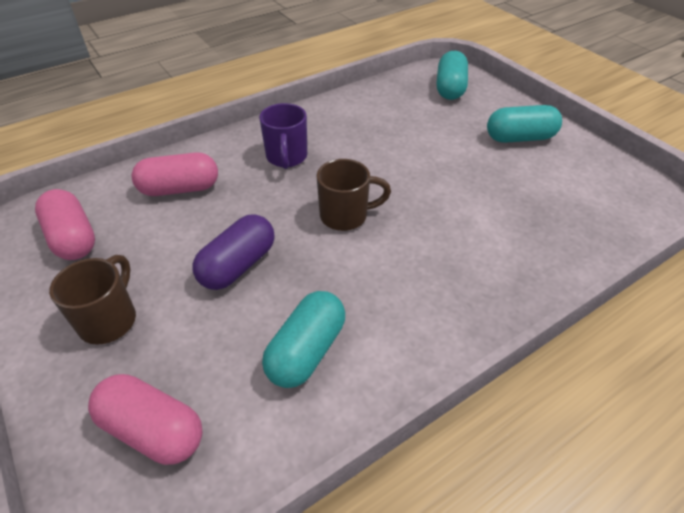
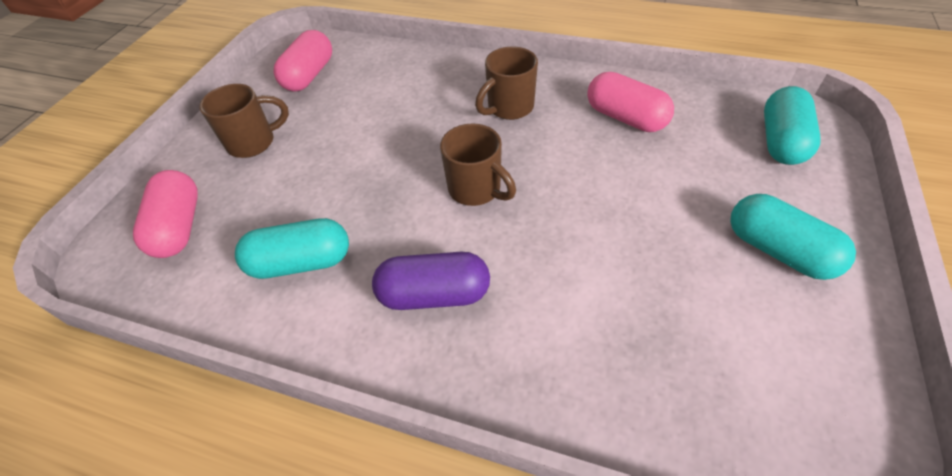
camera: 55 degrees right, 5 degrees up
pink capsule [132,152,218,196] -> pink capsule moved to [587,72,674,132]
purple capsule [192,214,274,290] -> purple capsule moved to [372,252,490,310]
purple mug [259,103,307,169] -> brown mug [475,47,538,120]
turquoise capsule [437,51,468,100] -> turquoise capsule turned 45 degrees counterclockwise [764,86,821,165]

